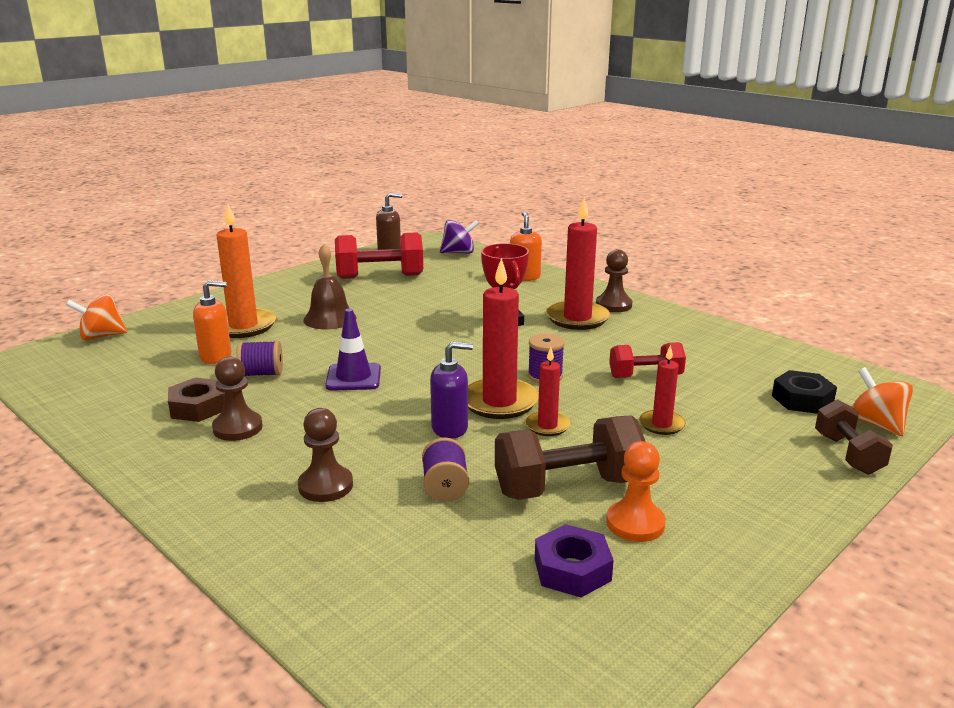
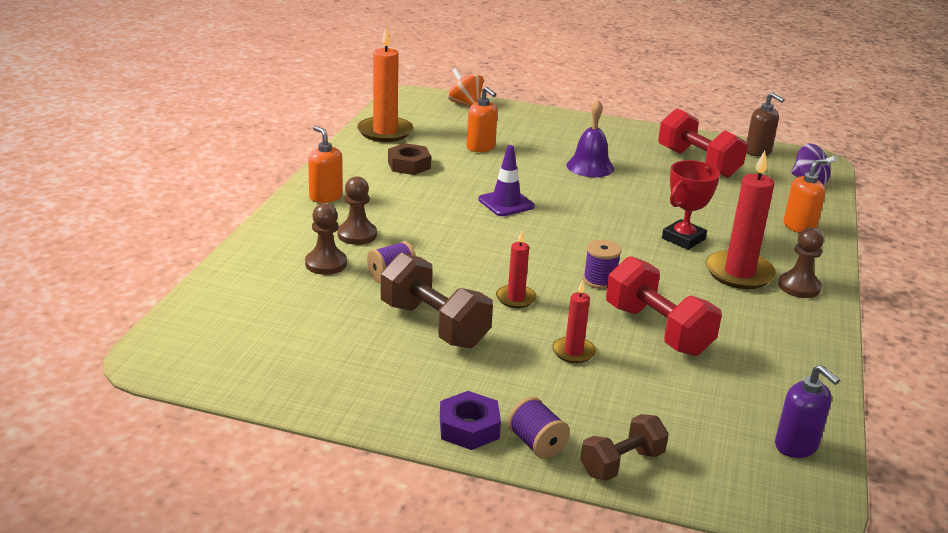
camera: 60 degrees right, 5 degrees up
brown pawn [212,356,263,441] -> brown pawn moved to [305,203,347,275]
orange candle [217,203,276,338] -> orange candle moved to [357,27,413,142]
purple spool [236,340,283,377] -> purple spool moved to [508,397,570,459]
brown bell [303,244,356,329] -> purple bell [566,100,614,177]
purple soap dispenser [430,342,473,439] -> purple soap dispenser moved to [775,365,840,458]
red candle [468,258,539,419] -> none
purple nut [535,524,614,597] -> purple nut moved to [440,391,501,450]
orange pawn [606,441,666,542] -> none
red dumbbell [609,342,686,378] -> red dumbbell [606,256,722,356], size x1.60
black nut [772,370,837,414] -> none
orange spinning top [852,367,913,436] -> none
none -> orange soap dispenser [308,126,343,203]

